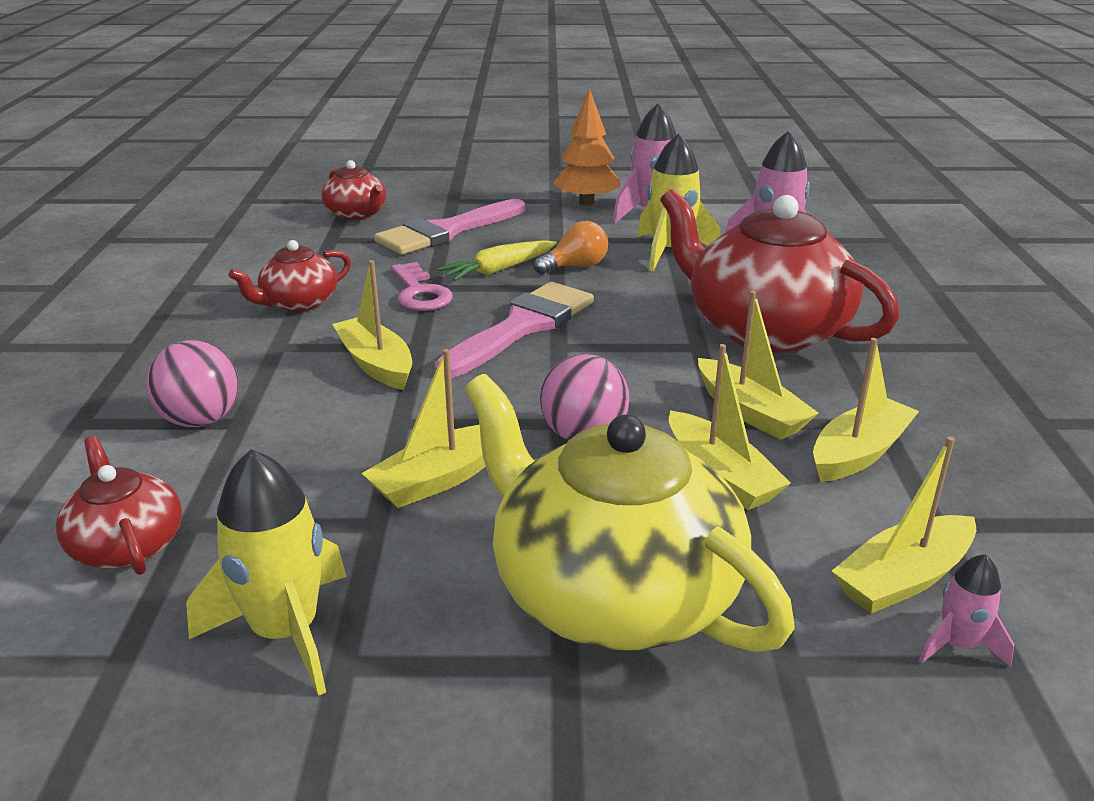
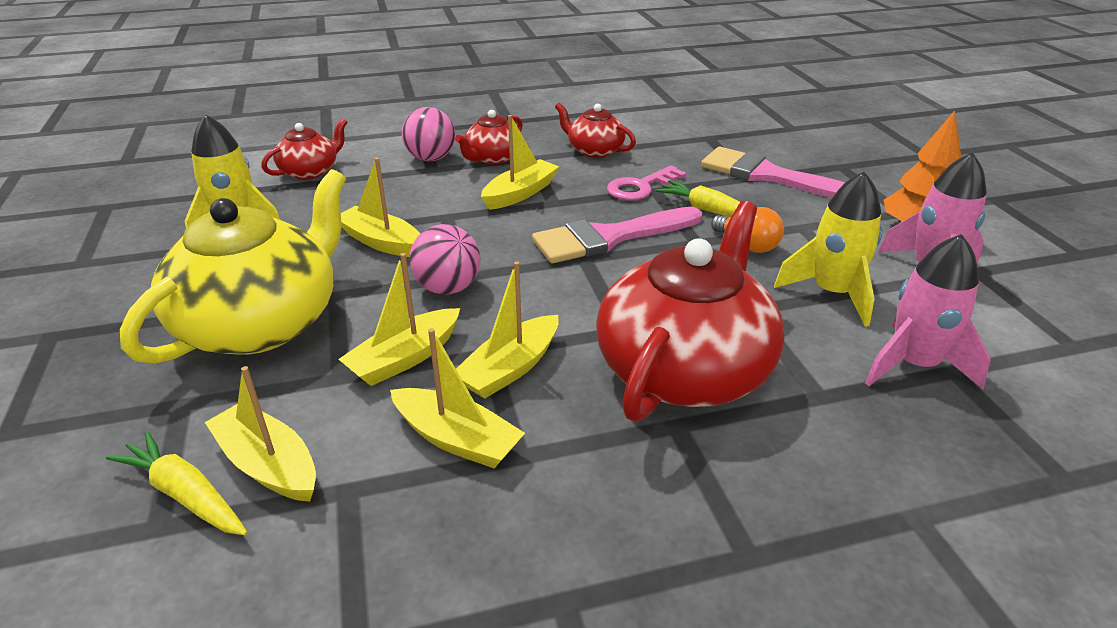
camera: 75 degrees right, 5 degrees up
red teapot [322,160,386,220] -> red teapot moved to [455,110,523,165]
pink brush [435,282,594,378] -> pink brush turned 135 degrees clockwise [532,207,702,263]
pink rocket [919,554,1014,667] -> yellow carrot [106,431,248,535]

